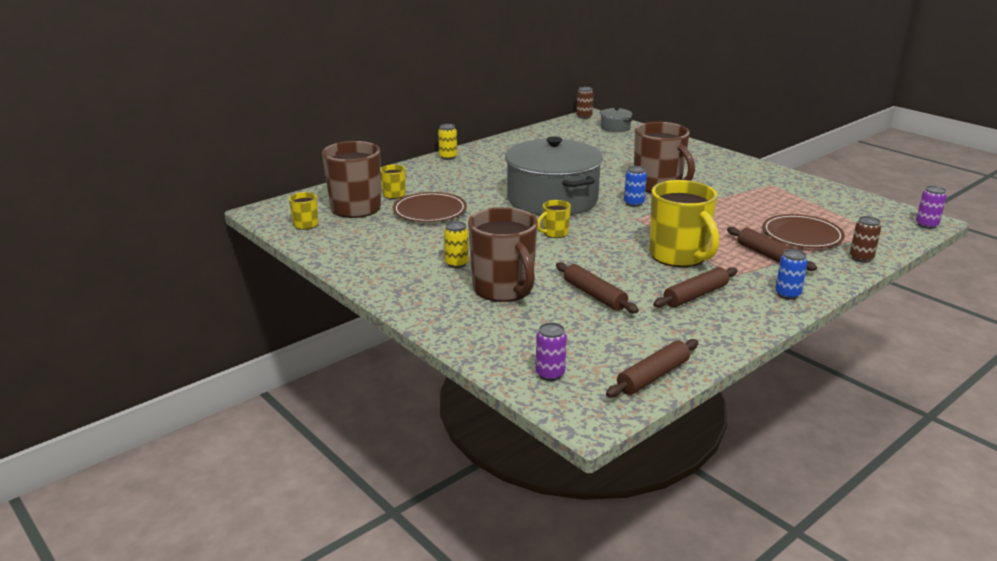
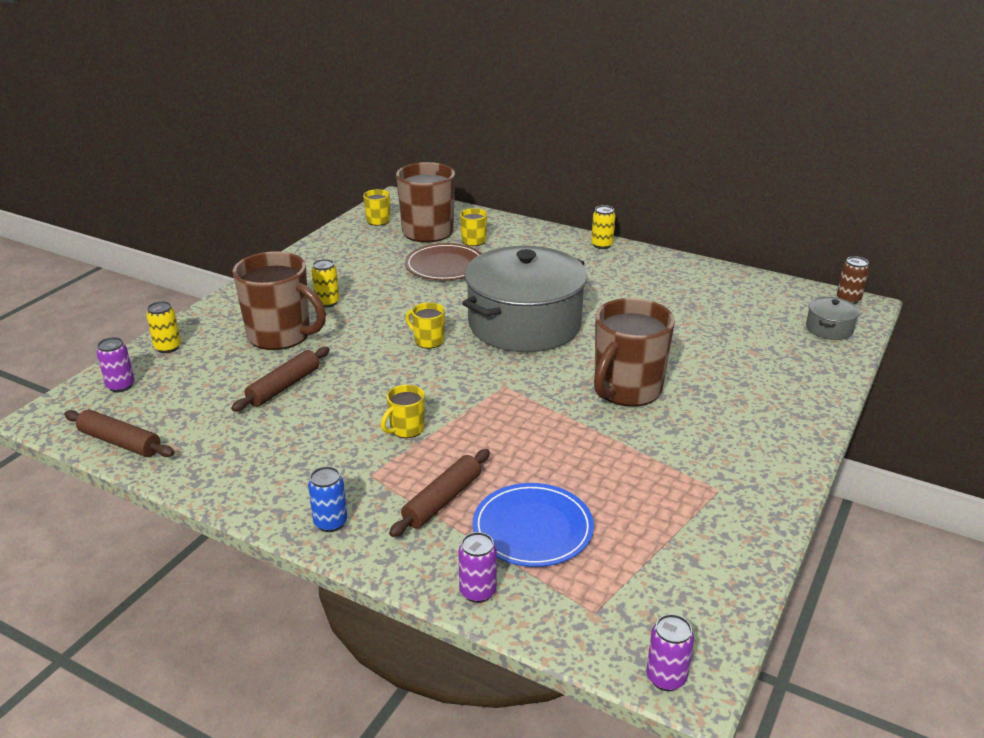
camera: 70 degrees right, 5 degrees up
brown mug [468,207,538,302] -> brown mug turned 105 degrees counterclockwise [232,251,326,350]
blue can [624,166,647,207] -> none
yellow mug [649,180,719,267] -> yellow mug [381,385,425,438], size x0.47
brown rolling pin [653,267,738,308] -> none
brown plate [762,214,845,248] -> blue plate [473,483,594,567]
brown can [850,216,881,263] -> purple can [458,532,497,603]
none -> yellow can [147,301,181,353]

